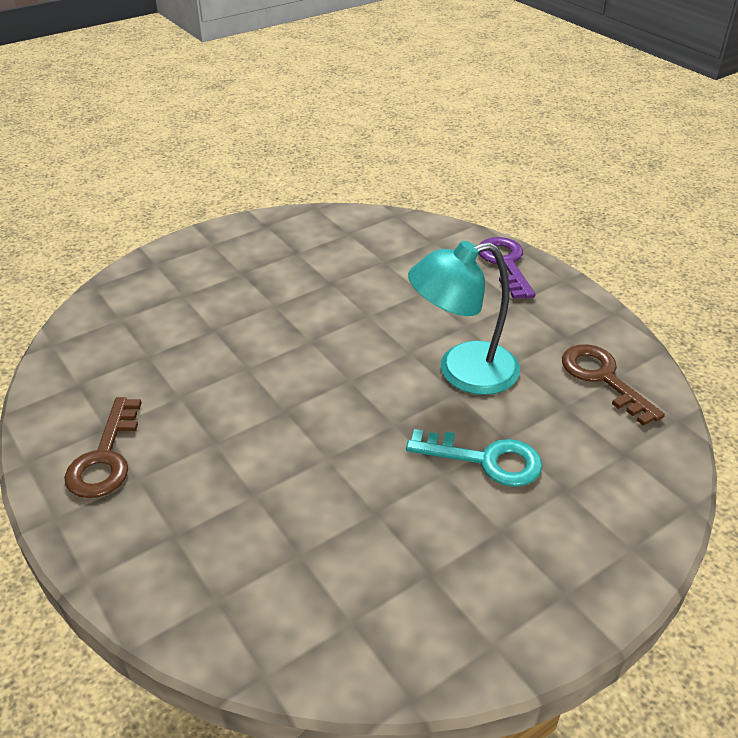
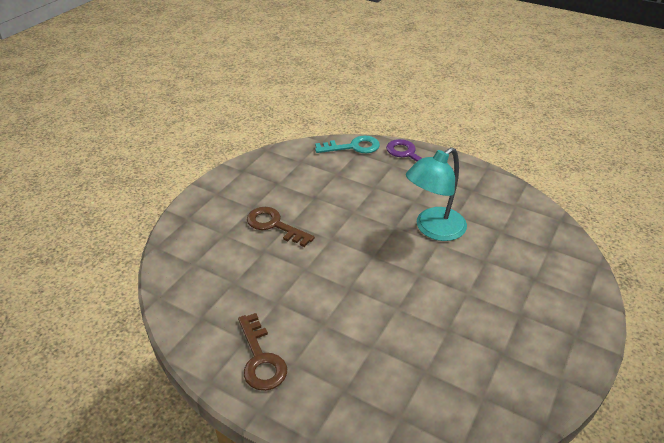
camera: 25 degrees left, 0 degrees up
turquoise key [406,429,542,487] -> turquoise key moved to [315,136,380,153]
brown key [562,344,665,426] -> brown key moved to [247,207,315,247]

